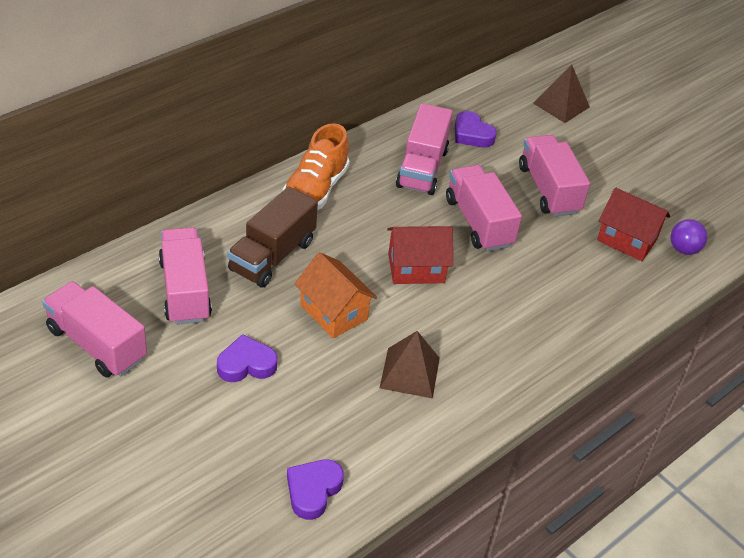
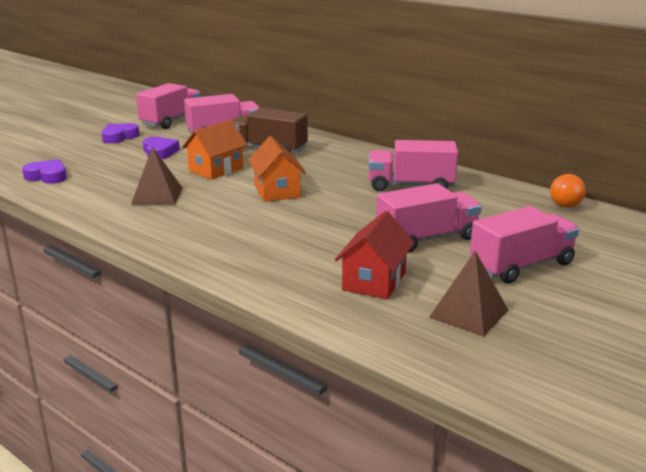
camera: 85 degrees right, 20 degrees down
orange shoe [283,123,350,210] -> none
red house [387,226,453,284] -> orange house [248,136,306,202]
pink truck [446,165,522,251] -> pink truck moved to [469,206,579,283]
purple heart [455,111,497,147] -> purple heart moved to [102,123,140,144]
brown pyramid [533,65,590,123] -> brown pyramid moved to [429,251,508,337]
purple ball [671,219,708,255] -> none
none -> orange ball [550,174,586,208]

